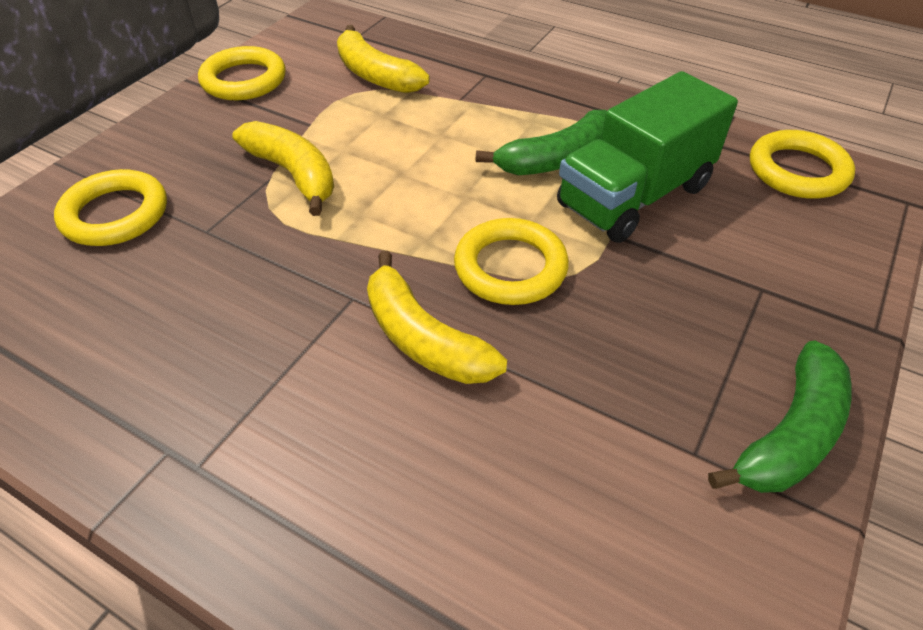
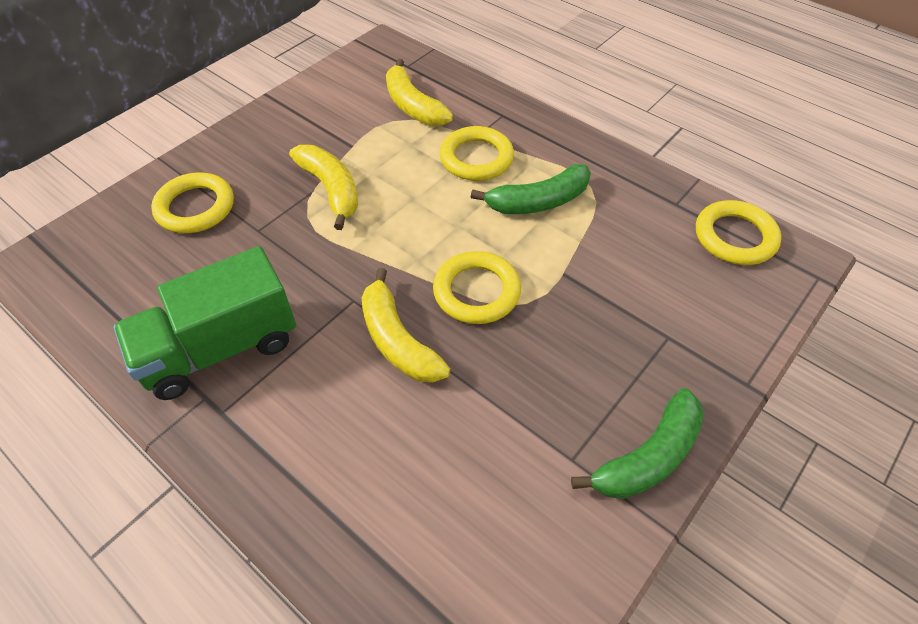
camera: 10 degrees right, 5 degrees up
yellow ring [198,46,286,100] -> yellow ring moved to [440,126,514,181]
green truck [557,71,738,243] -> green truck moved to [113,246,296,400]

